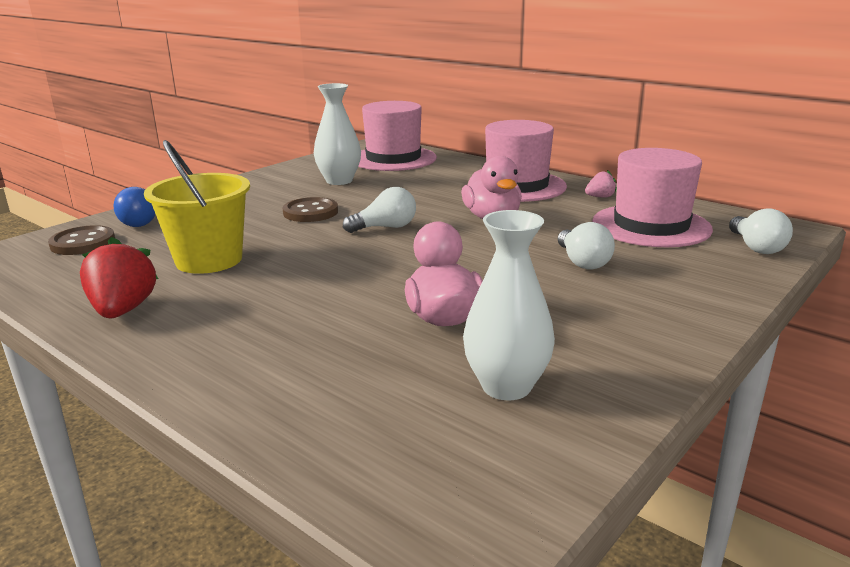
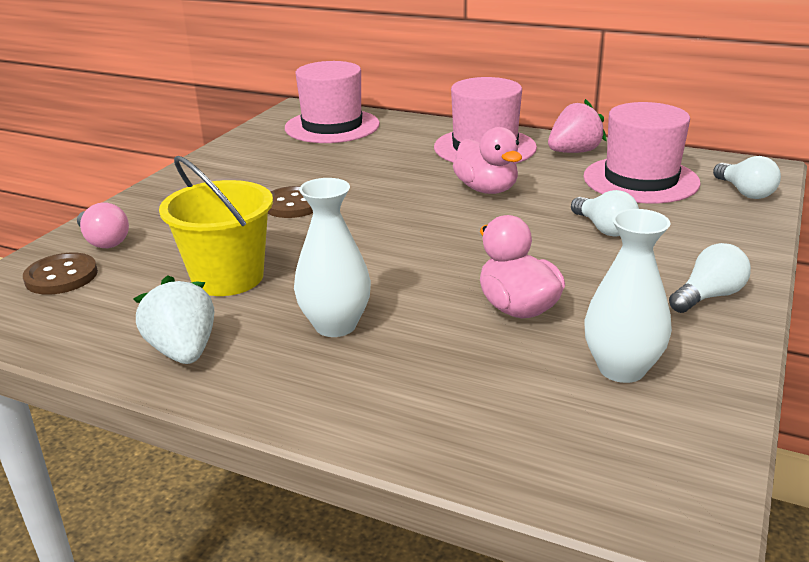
camera: 15 degrees left, 5 degrees up
red strawberry [80,237,158,318] -> white strawberry [133,275,214,364]
blue light bulb [113,187,155,227] -> pink light bulb [77,202,129,248]
white vase [314,83,361,185] -> white vase moved to [294,178,371,337]
white light bulb [343,187,416,233] -> white light bulb moved to [669,243,751,313]
pink strawberry [585,170,617,198] -> pink strawberry [548,99,606,153], size x1.87

